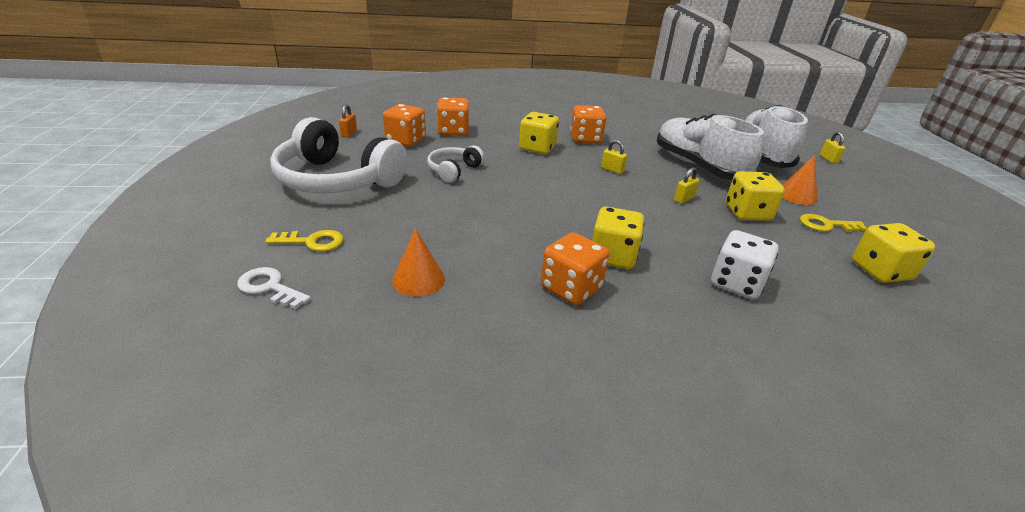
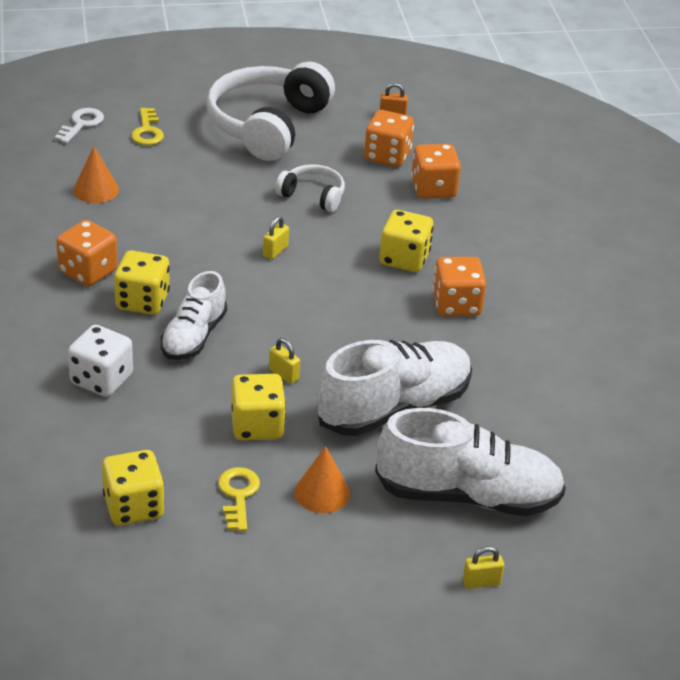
camera: 85 degrees right, 5 degrees up
yellow padlock [601,140,627,174] -> yellow padlock moved to [263,216,289,259]
none -> white shoe [161,271,227,360]

